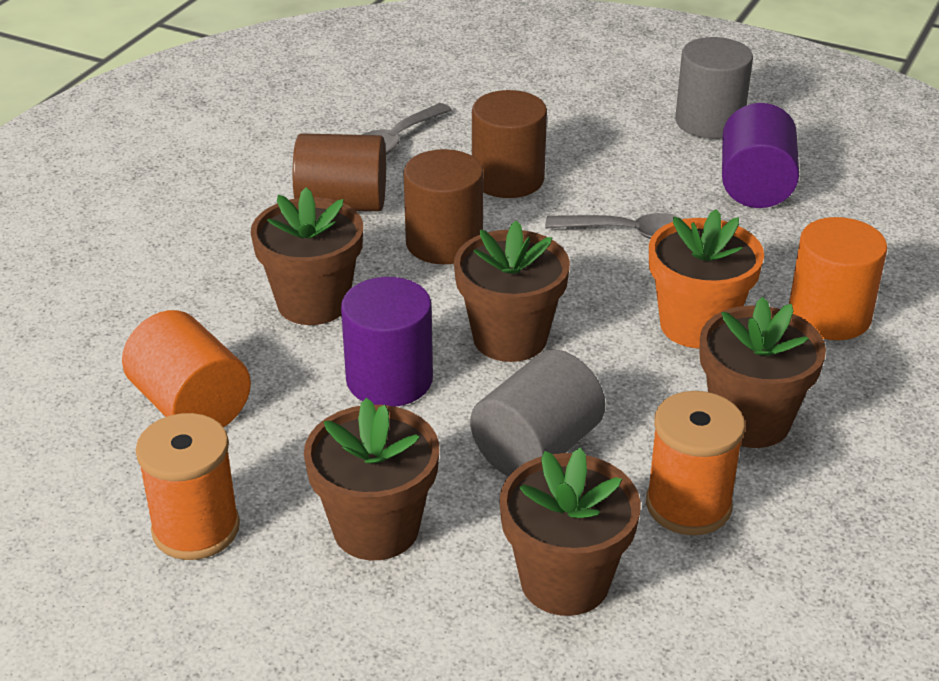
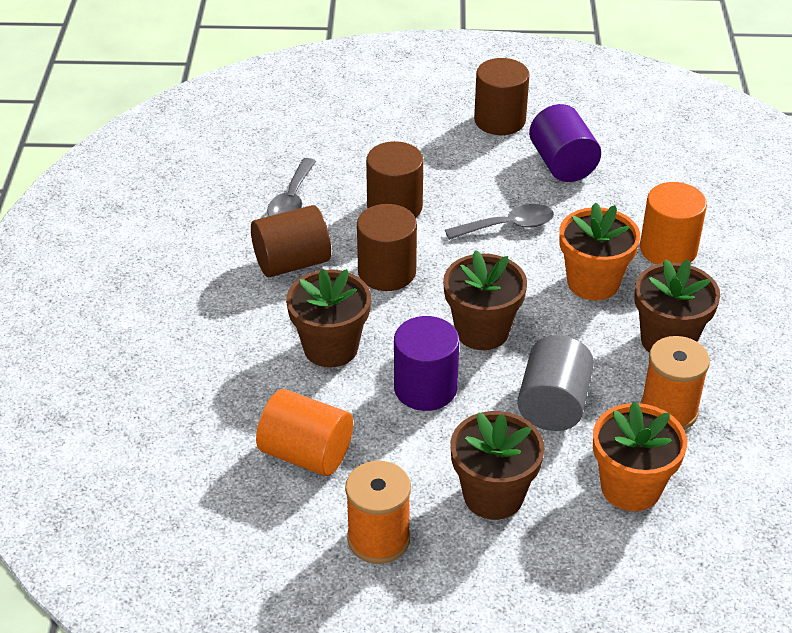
camera: 25 degrees left, 5 degrees up
brown flower pot [499,447,641,616] -> orange flower pot [593,401,687,511]
grey cylinder [675,37,753,139] -> brown cylinder [474,58,529,135]

